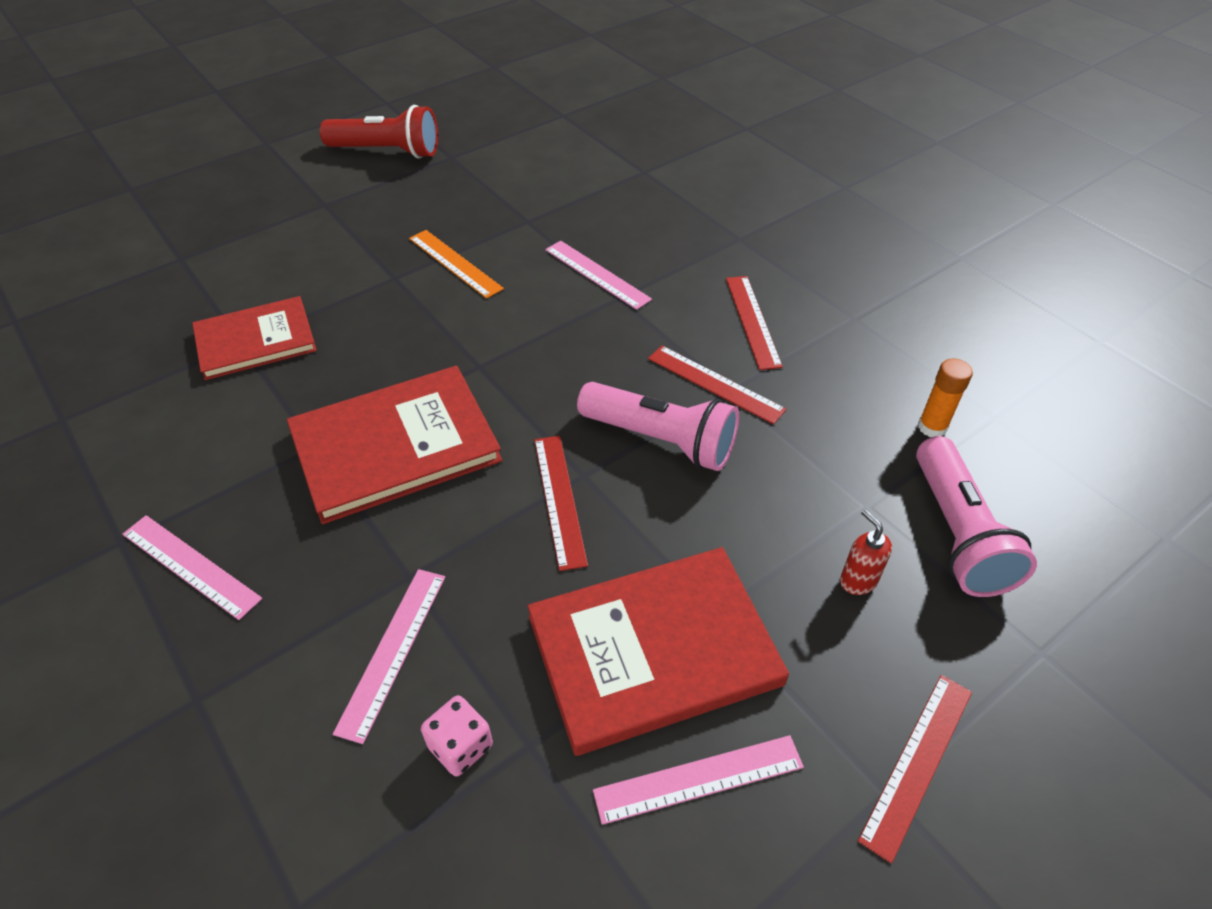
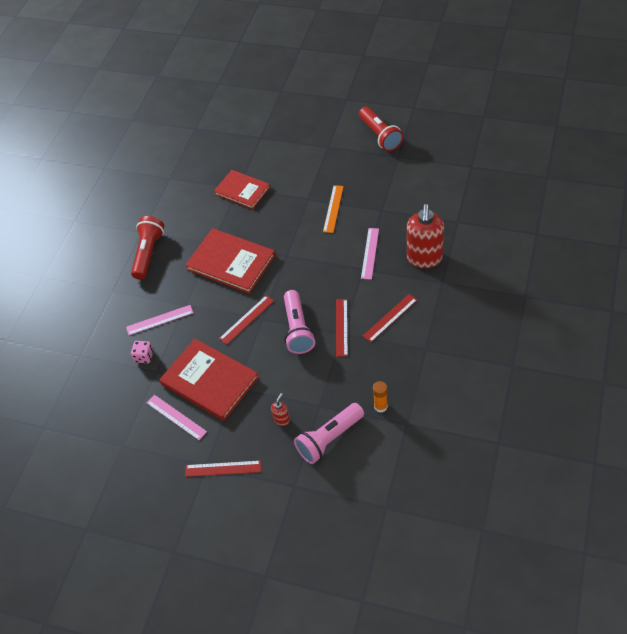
camera: 60 degrees right, 5 degrees up
pink ruler [123,515,262,620] -> red flashlight [131,216,164,280]
none -> red soap dispenser [407,204,444,268]

